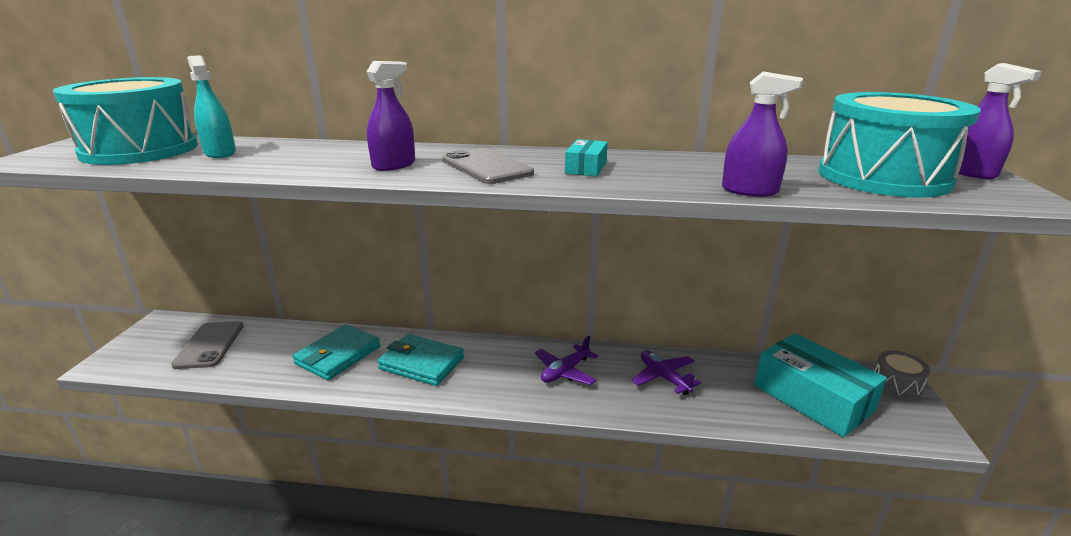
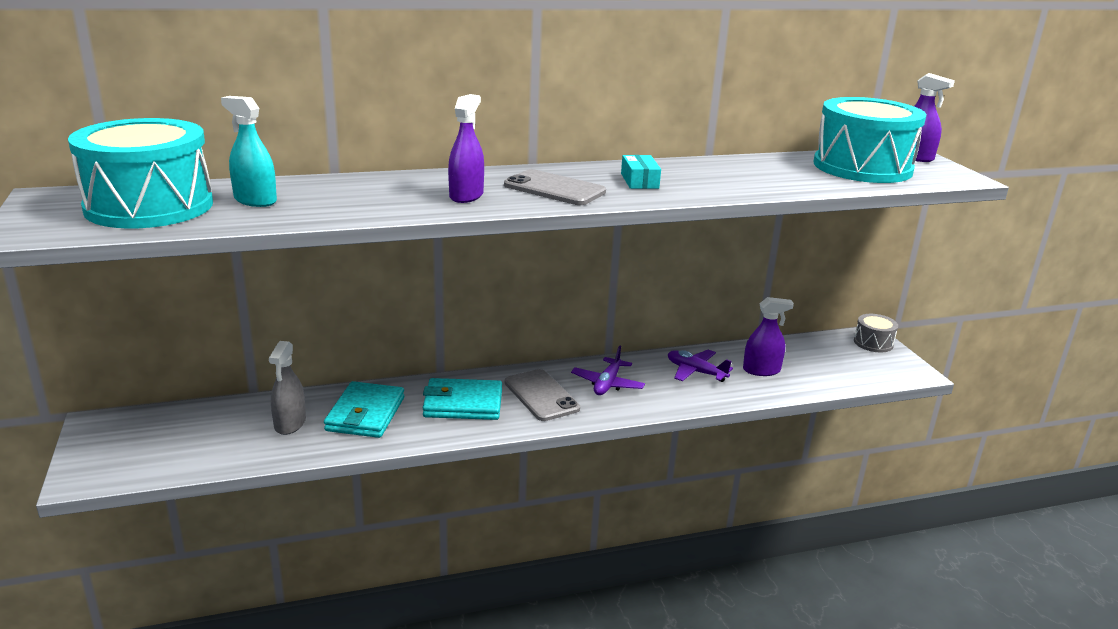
camera: 25 degrees left, 0 degrees up
grey phone [171,321,244,369] -> grey phone moved to [505,369,580,421]
purple spray bottle [722,71,803,197] -> purple spray bottle moved to [743,297,794,376]
turquoise box [754,333,887,437] -> none
none -> grey spray bottle [269,341,306,435]

